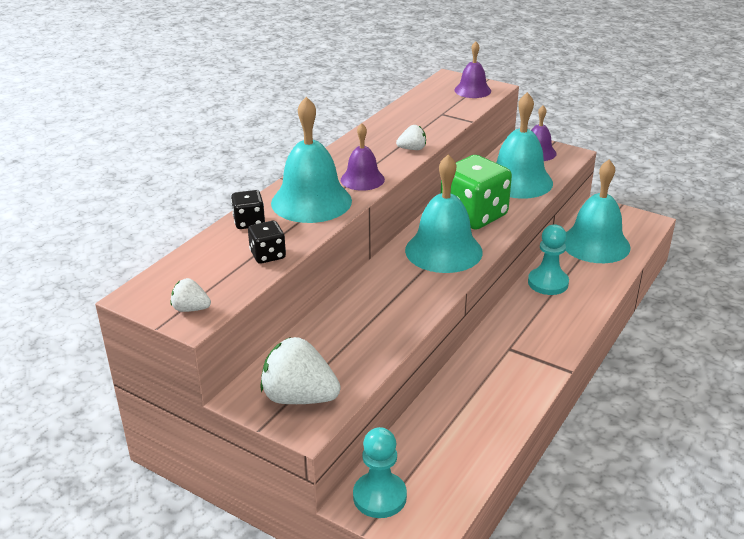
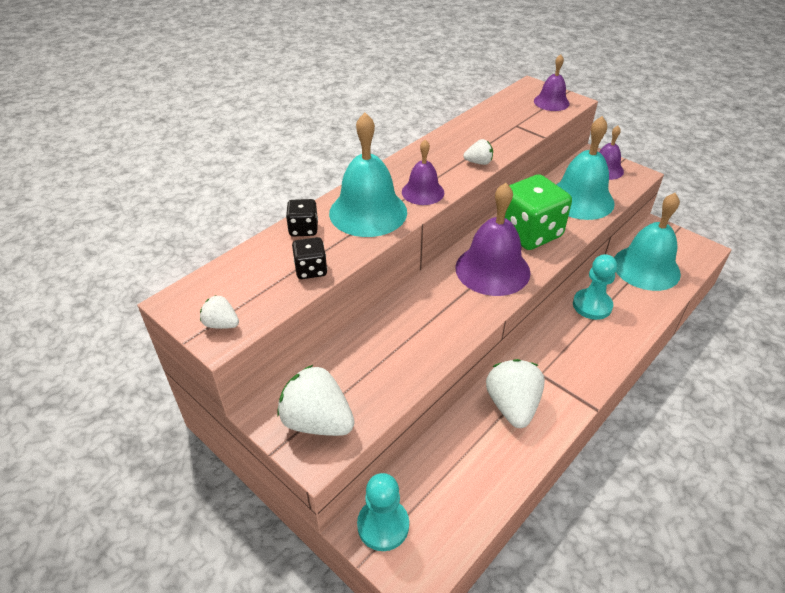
camera: 10 degrees right, 10 degrees up
turquoise bell [405,154,483,273] -> purple bell [455,183,531,296]
none -> white strawberry [486,359,545,428]

